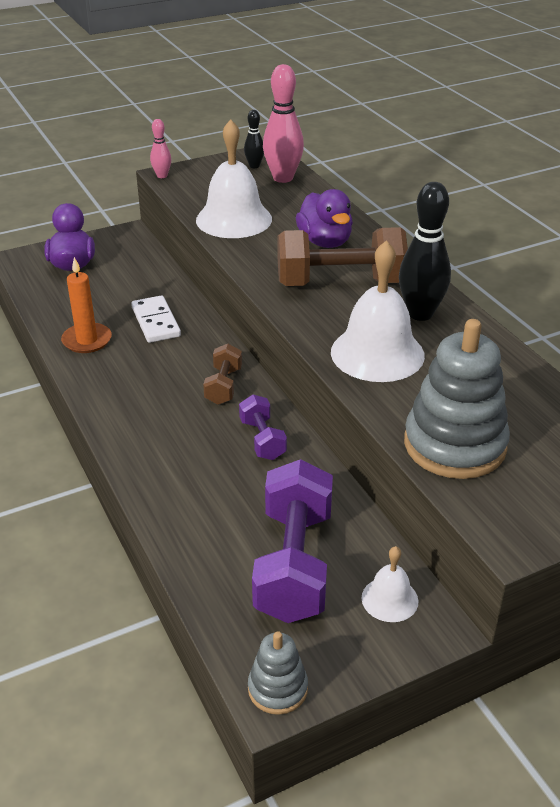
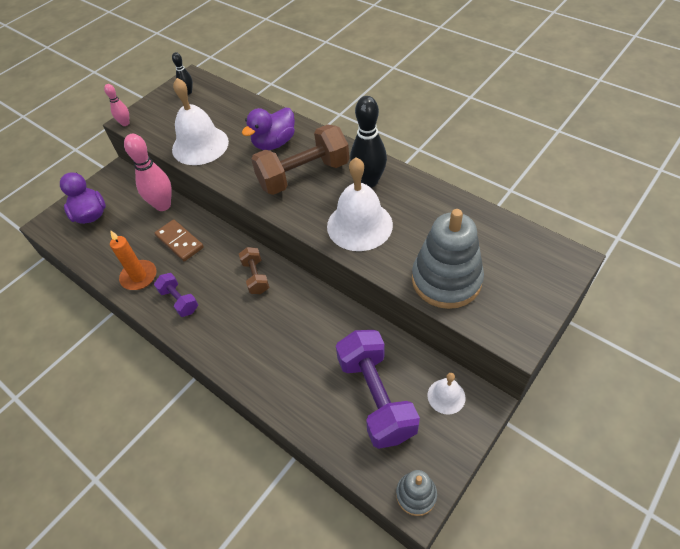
camera: 20 degrees left, 15 degrees up
white domino [131,295,181,343] -> brown domino [154,219,204,262]
purple dumbbell [239,395,287,460] -> purple dumbbell moved to [154,273,198,317]
pink bowling pin [263,64,304,183] -> pink bowling pin moved to [124,134,172,211]
purple duck [296,189,353,248] -> purple duck turned 90 degrees clockwise [242,108,295,150]

